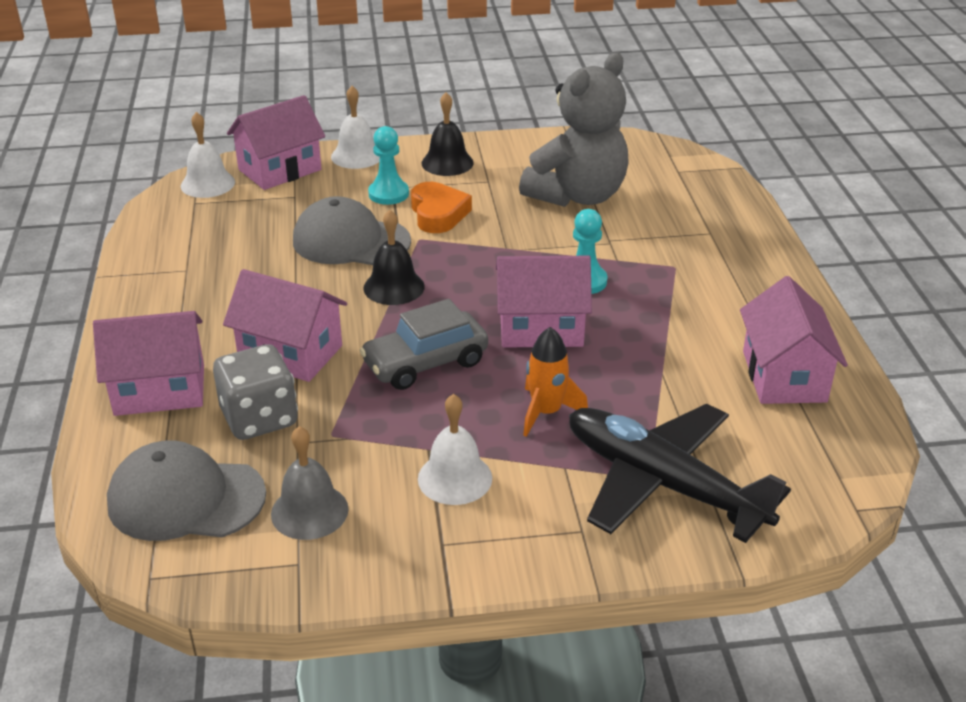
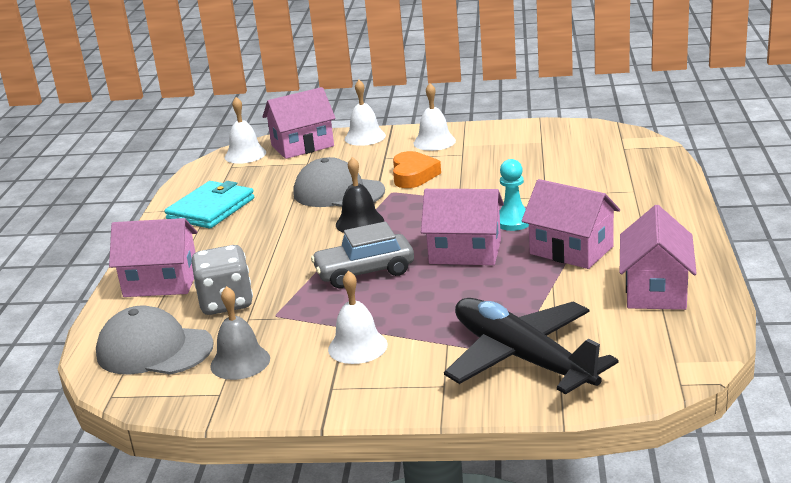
camera: 15 degrees right, 10 degrees down
pink house [223,269,347,382] -> pink house moved to [522,179,620,269]
turquoise pawn [368,126,409,205] -> none
black bell [421,92,474,176] -> white bell [413,83,456,151]
grey teddy bear [519,53,629,207] -> none
orange rocket [523,327,588,437] -> none
none -> turquoise wallet [165,181,254,229]

